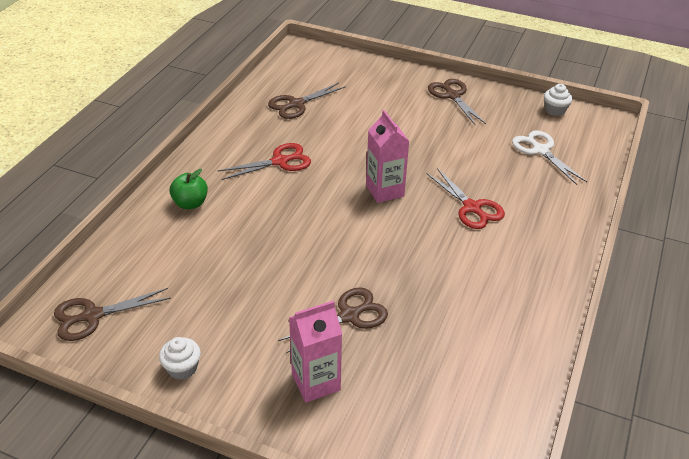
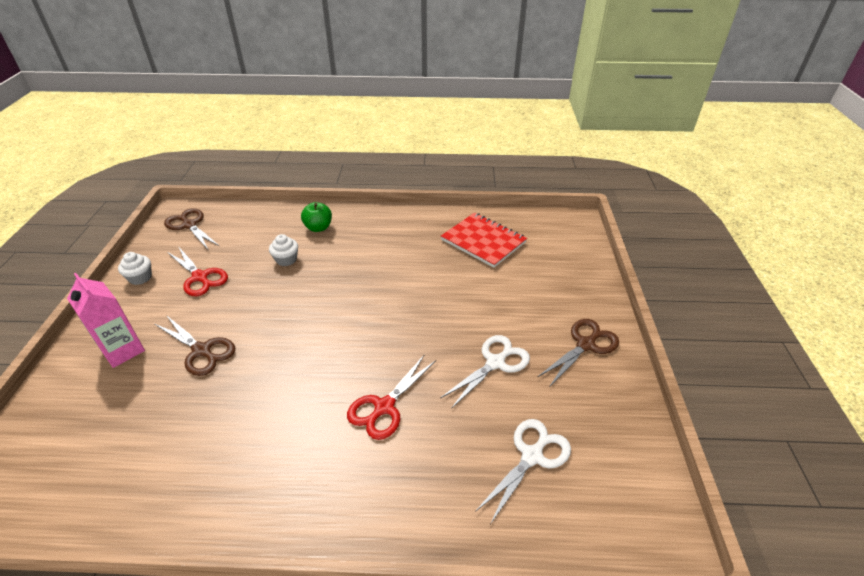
camera: 70 degrees right, 0 degrees up
red scissors [218,143,311,180] -> red scissors moved to [167,246,228,296]
brown scissors [268,82,346,119] -> red notebook [441,213,527,268]
pink carton [366,110,409,203] -> none
white cupcake [544,84,573,116] -> white cupcake moved to [269,234,298,266]
none -> white scissors [440,335,530,409]

